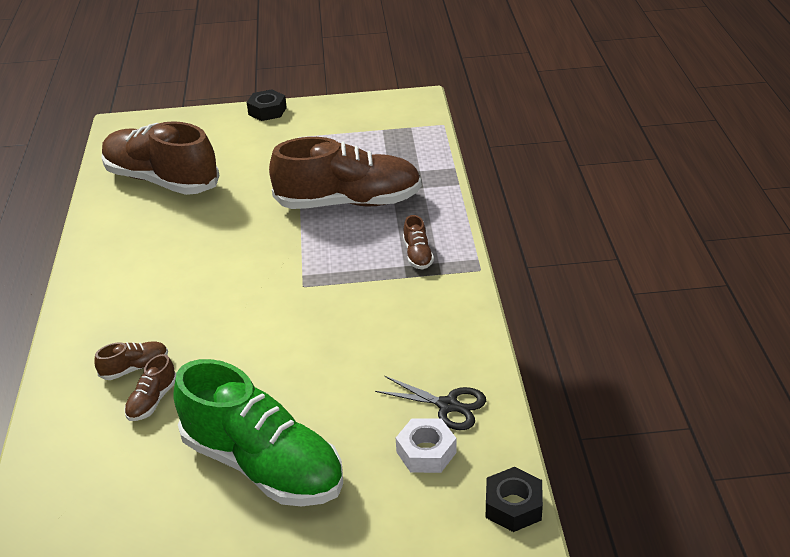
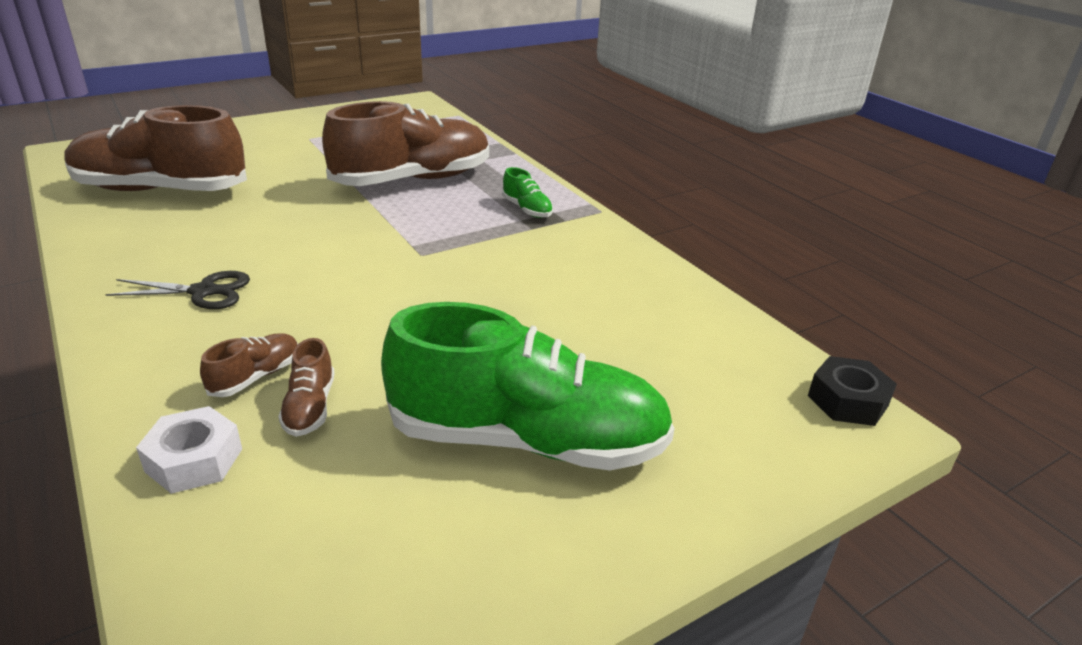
camera: 30 degrees left, 5 degrees down
black nut [247,90,287,121] -> none
black scissors [375,376,486,430] -> black scissors moved to [105,271,250,309]
white nut [396,418,457,473] -> white nut moved to [136,406,242,494]
brown shoe [403,215,434,270] -> green shoe [502,167,553,218]

